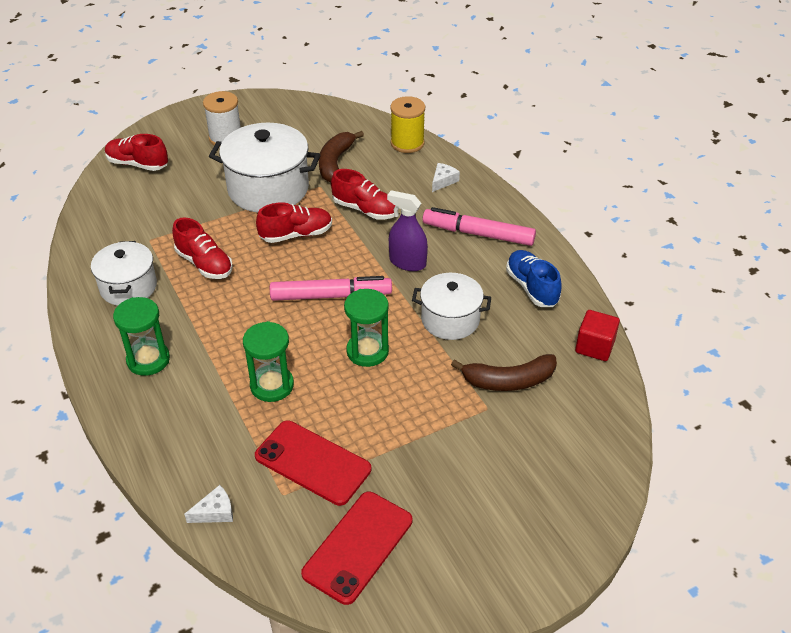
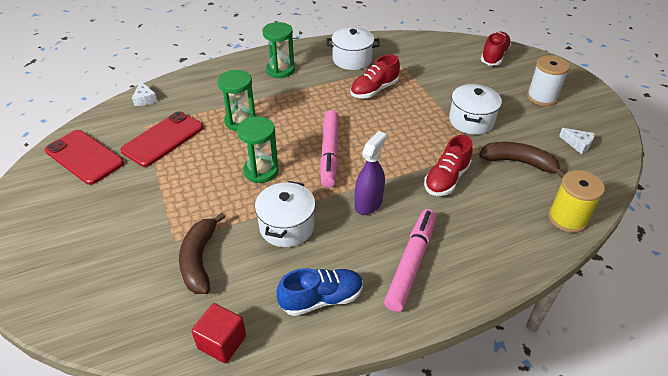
camera: 95 degrees right, 0 degrees up
white pot [209,123,320,213] -> white pot [449,84,502,135], size x0.63
red shoe [256,203,332,243] -> none
white cheese [432,163,460,192] -> white cheese moved to [559,128,595,154]

